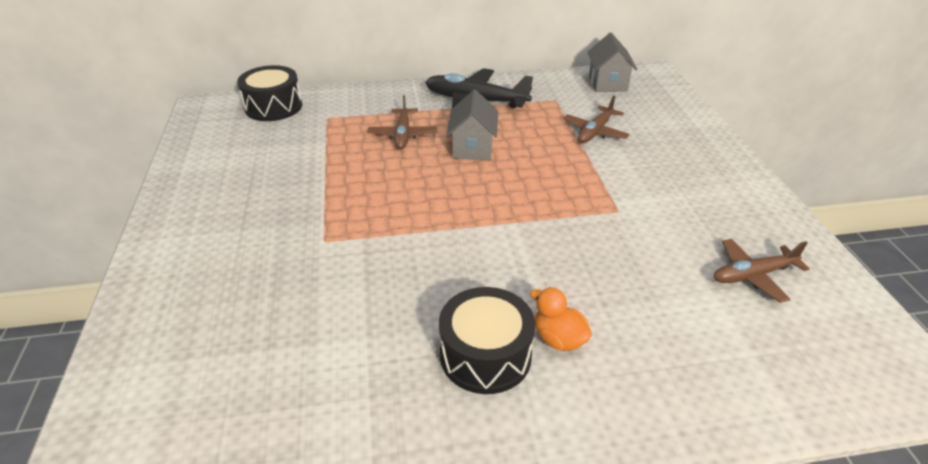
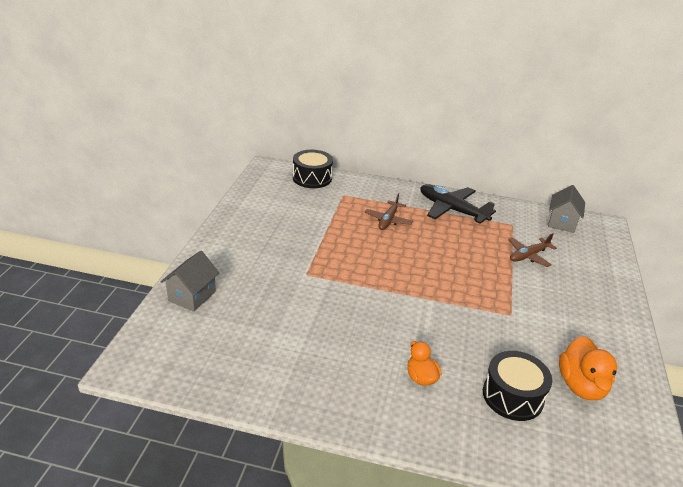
camera: 20 degrees right, 5 degrees down
black drum [439,287,535,394] -> black drum moved to [483,351,552,421]
grey house [447,90,498,160] -> grey house moved to [161,251,219,312]
brown plane [714,239,810,303] -> orange duck [559,336,617,400]

